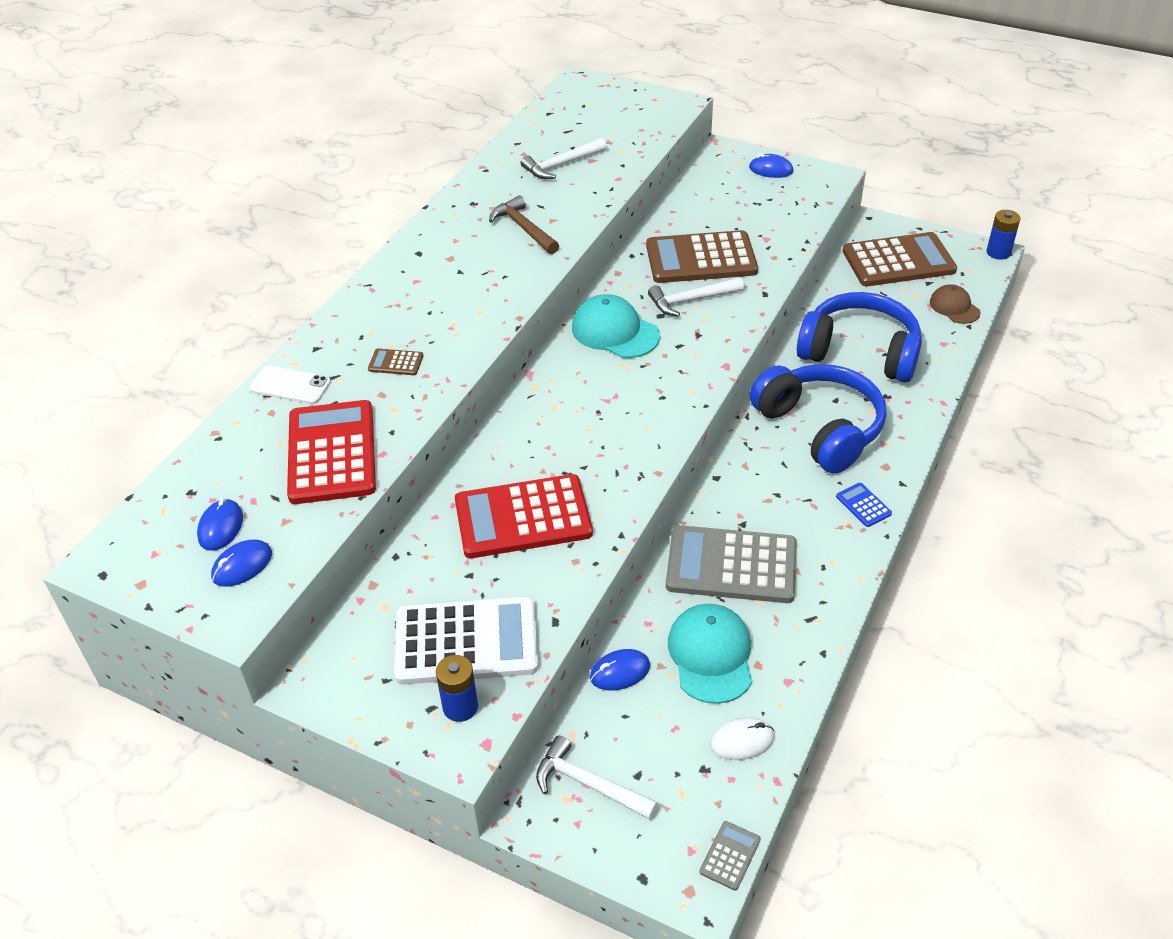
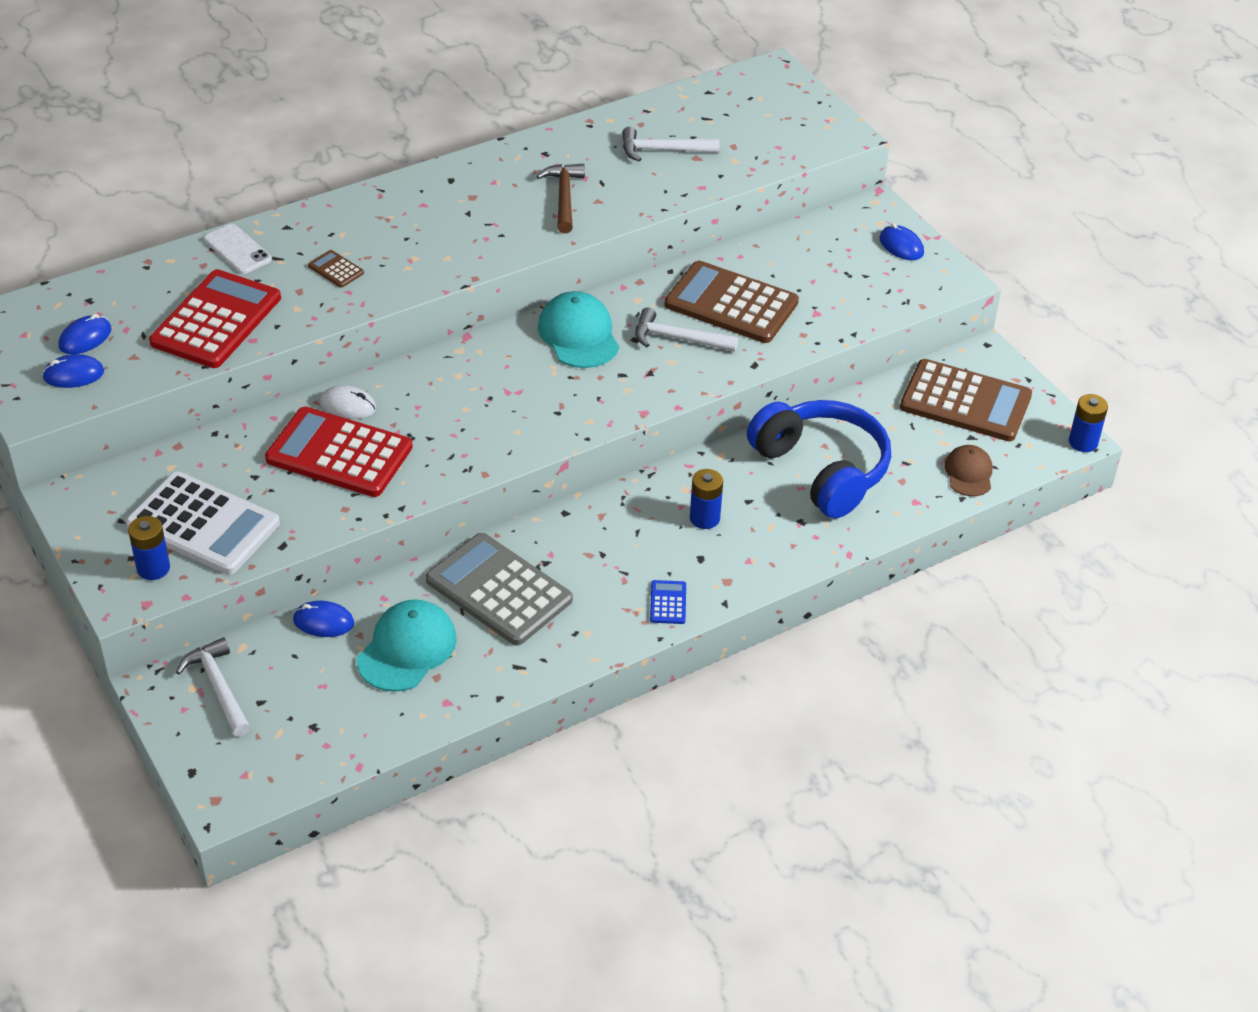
camera: 30 degrees right, 0 degrees up
grey calculator [700,821,761,891] -> none
white mouse [710,717,774,760] -> white mouse moved to [320,385,376,419]
blue headphones [750,364,886,474] -> blue battery [690,469,723,529]

